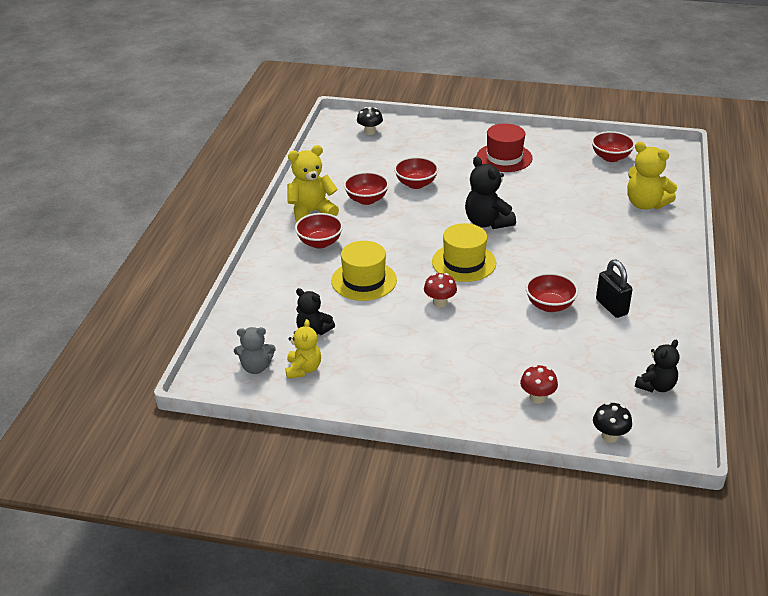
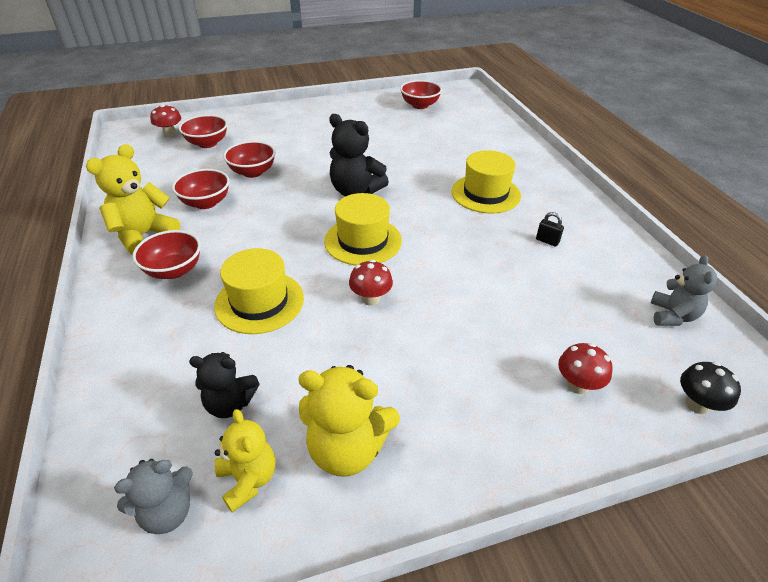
camera: 30 degrees left, 5 degrees up
black mushroom [357,107,383,135] -> red mushroom [150,104,182,137]
red hat [477,123,533,172] -> none
red bowl [525,273,578,312] -> red bowl moved to [179,115,228,148]
black padlock [596,260,633,318] -> black padlock [536,212,564,247], size x0.54
yellow teddy bear [627,142,677,210] -> yellow teddy bear moved to [298,365,400,477]
black teddy bear [635,340,679,393] -> grey teddy bear [651,255,717,326]
none -> yellow hat [451,150,521,213]

